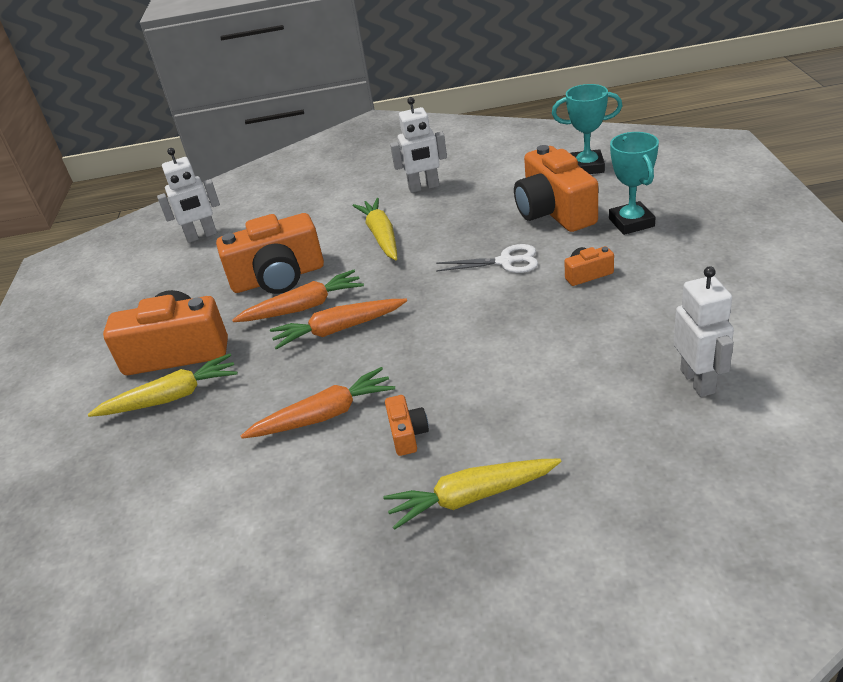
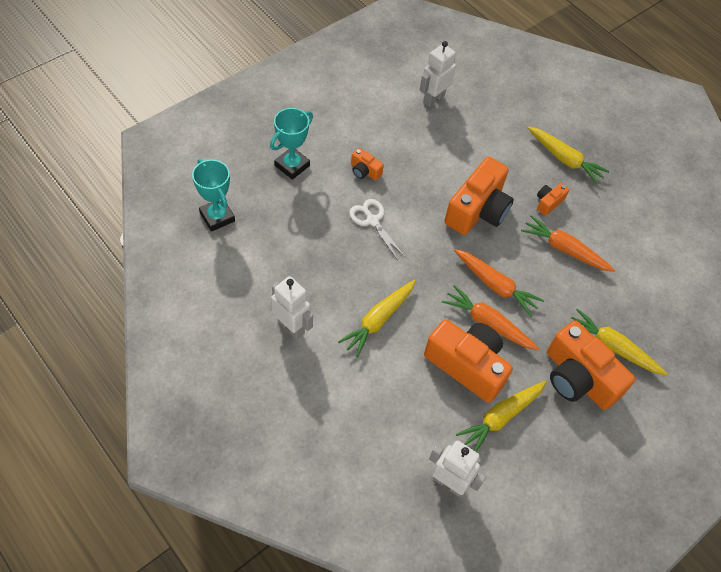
camera: 135 degrees left, 20 degrees up
orange camera [514,145,598,232] -> orange camera moved to [444,157,514,235]
none -> yellow carrot [456,381,547,452]

